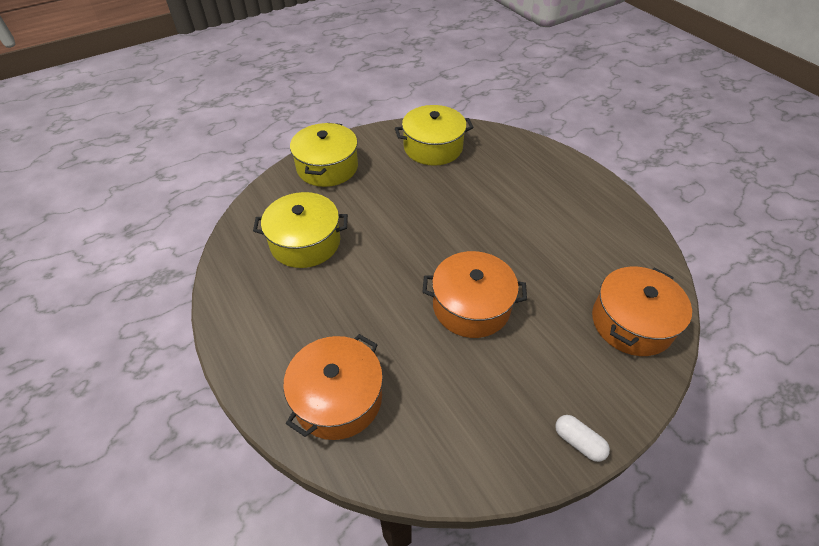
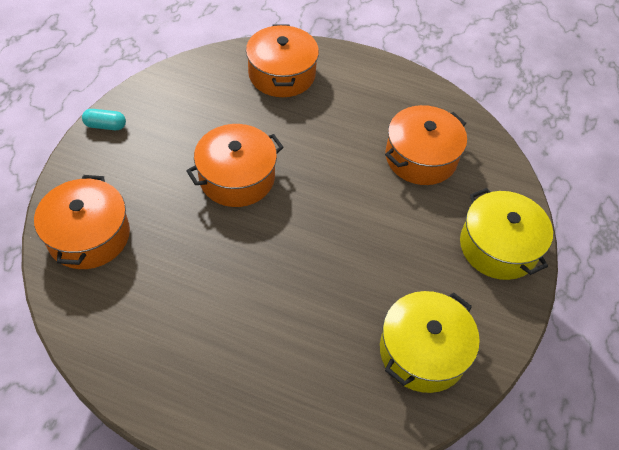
camera: 140 degrees right, 5 degrees up
yellow pot [253,192,348,268] -> orange pot [385,105,467,185]
white capsule [555,415,610,462] -> turquoise capsule [82,109,126,130]

